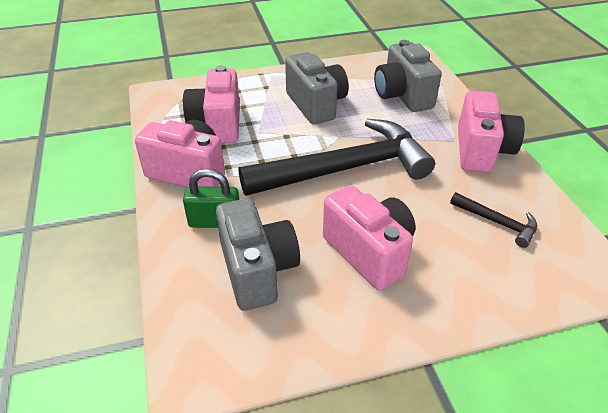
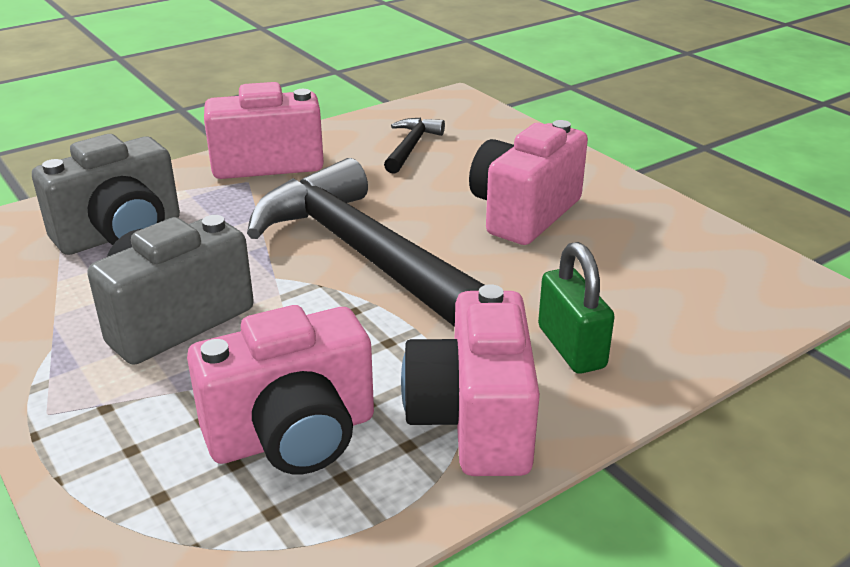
camera: 110 degrees left, 10 degrees down
grey camera [216,198,300,311] -> none

